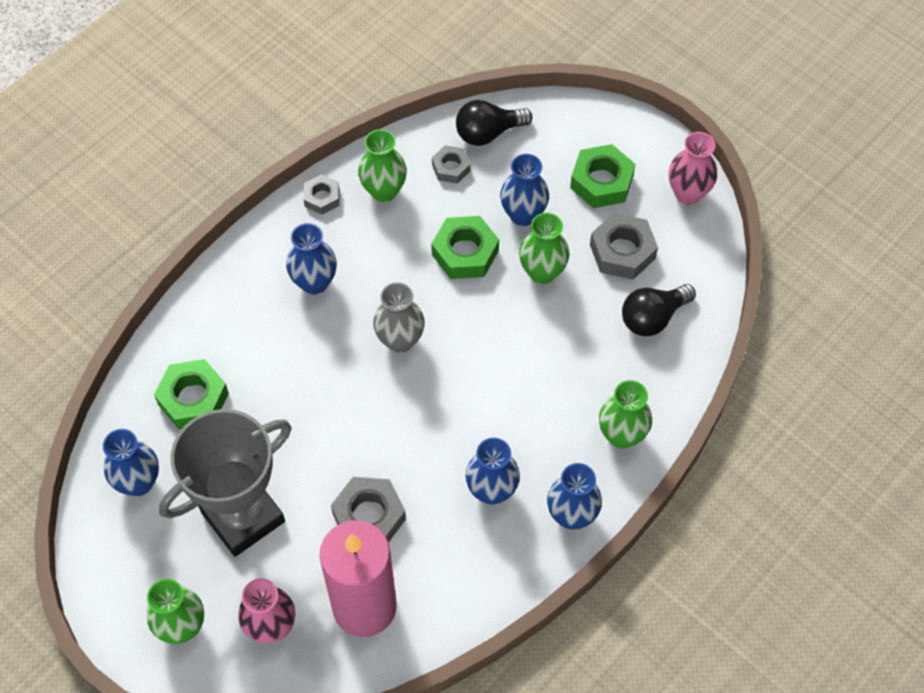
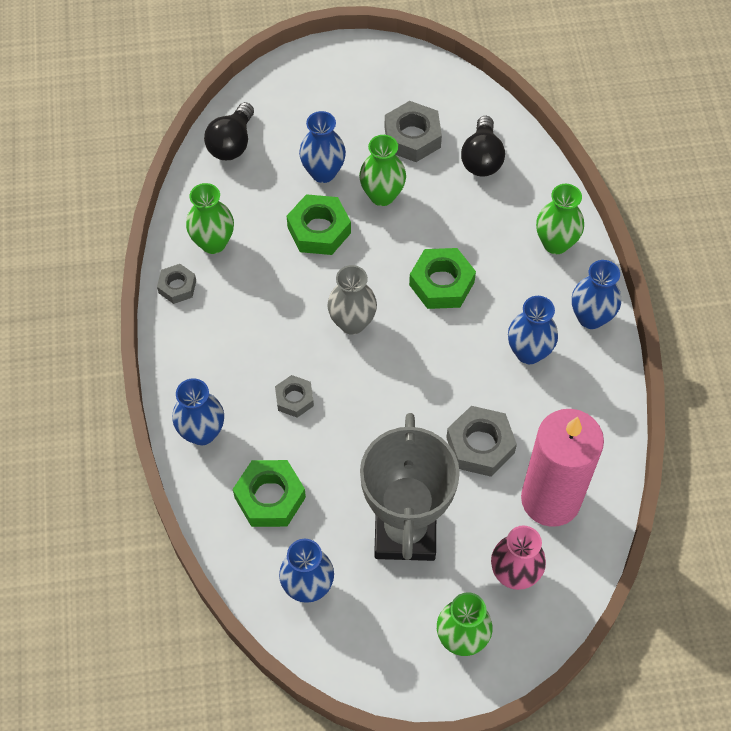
camera: 50 degrees left, 0 degrees up
blue vase [286,223,337,295] -> blue vase moved to [173,378,224,445]
grey nut [432,145,471,184] -> grey nut moved to [275,375,314,418]
green nut [570,144,635,208] -> green nut moved to [409,248,476,309]
pink vase [669,132,717,205] -> none

